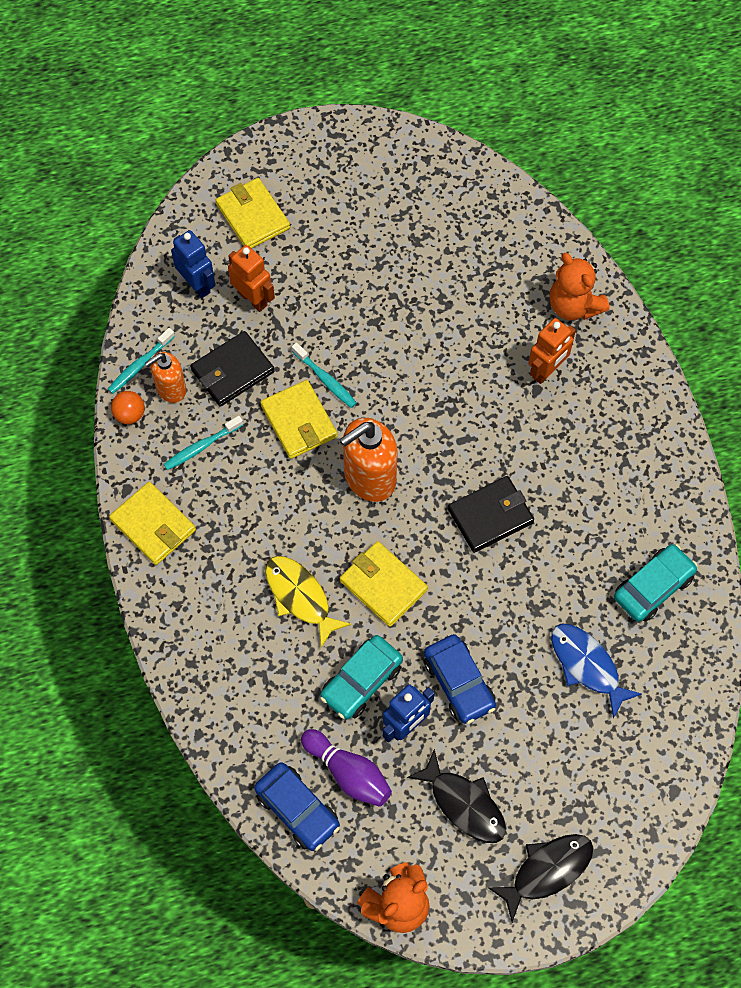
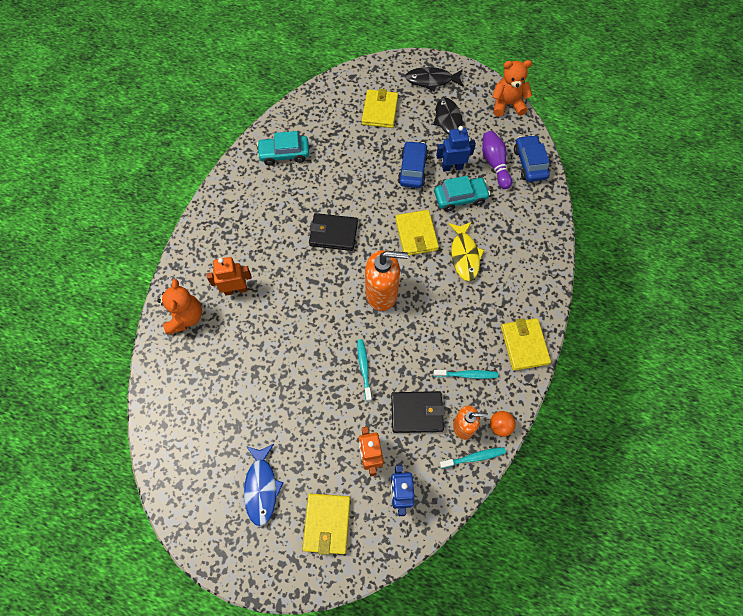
camera: 145 degrees left, 0 degrees up
yellow wallet [260,380,337,459] -> yellow wallet moved to [362,89,398,128]
blue fish [551,624,642,719] -> blue fish moved to [244,444,284,526]

